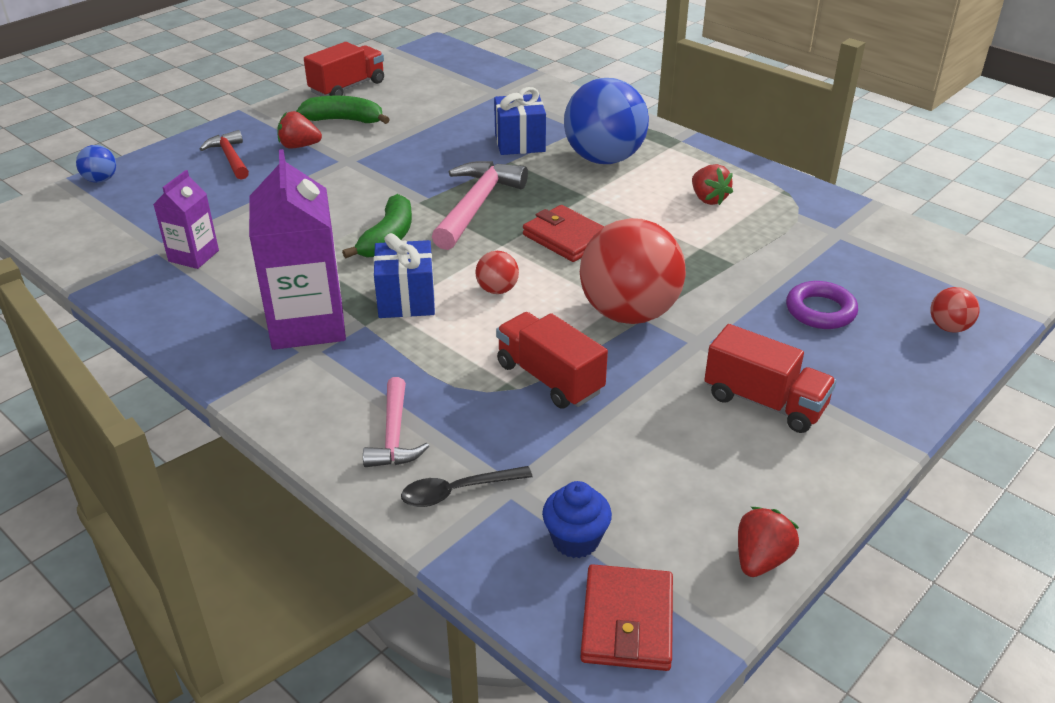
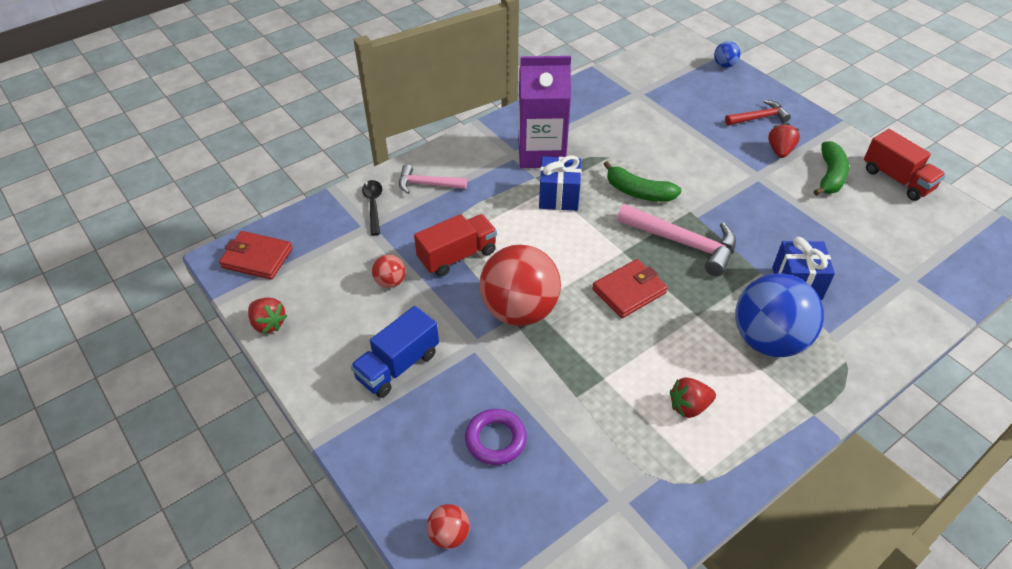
camera: 100 degrees right, 10 degrees up
purple carton [153,170,219,269] -> none
red ball [475,251,519,294] -> red ball moved to [372,255,406,288]
blue cupcake [542,481,612,558] -> none
red truck [704,324,836,433] -> blue truck [350,306,439,398]

